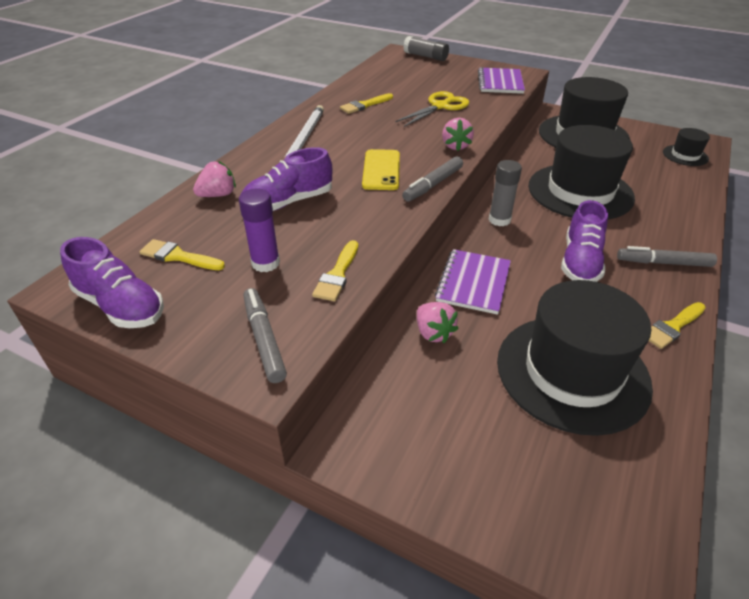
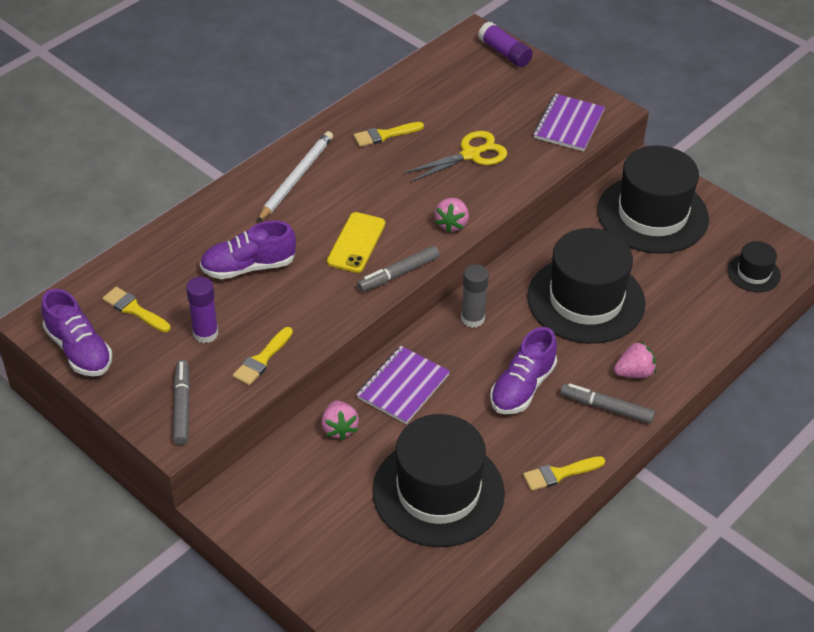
camera: 15 degrees right, 5 degrees up
pink strawberry [193,161,236,197] -> pink strawberry moved to [614,341,656,378]
grey glue stick [403,36,449,61] -> purple glue stick [478,22,533,67]

